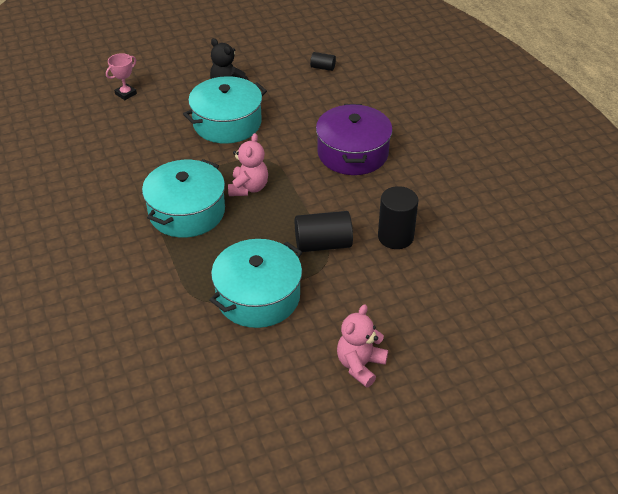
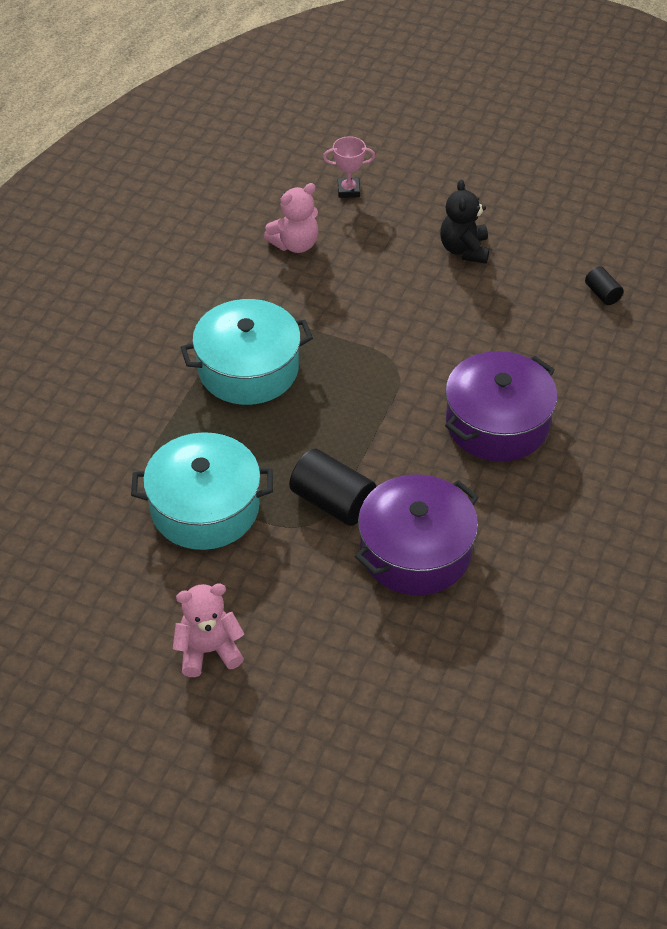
camera: 45 degrees right, 5 degrees up
turquoise pot [183,76,267,144] -> none
pink teddy bear [228,133,268,196] -> pink teddy bear moved to [264,183,319,253]
black cylinder [378,186,419,249] -> purple pot [355,474,479,595]

